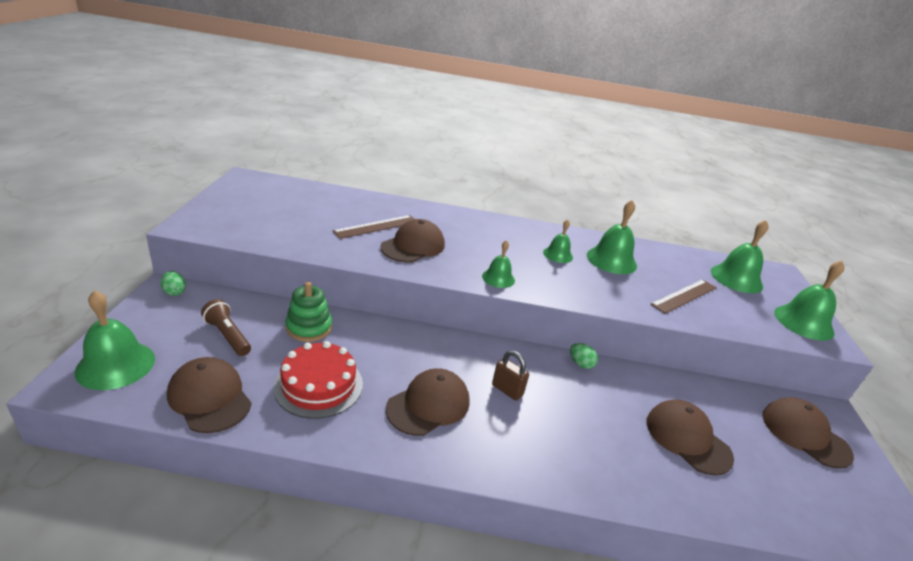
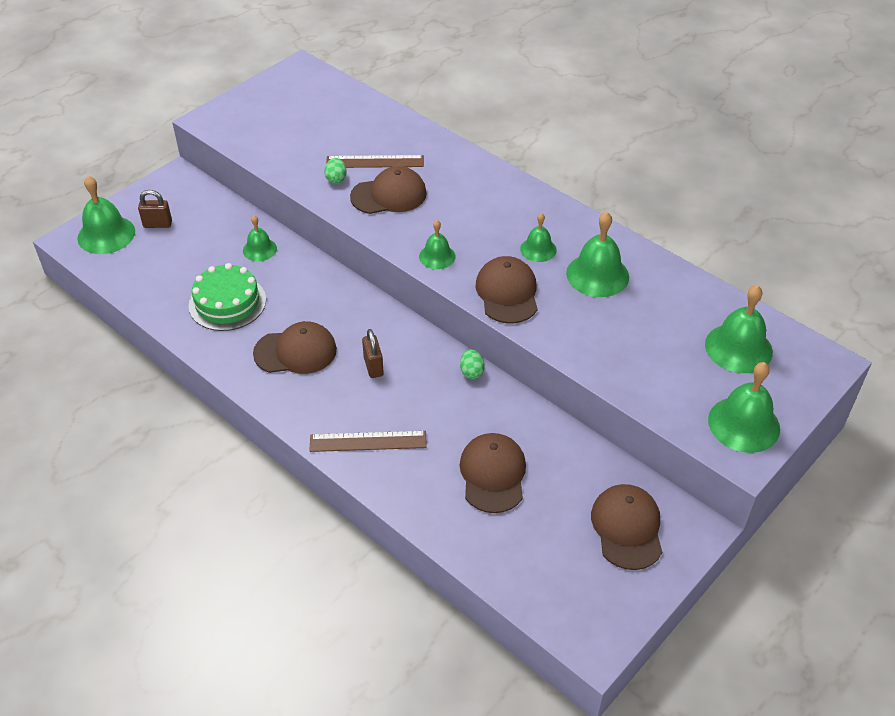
camera: 40 degrees right, 15 degrees up
green egg [160,271,186,296] -> green egg moved to [325,158,346,184]
brown cap [167,357,251,433] -> brown cap moved to [476,256,538,324]
brown flashlight [201,299,251,356] -> none
red cake [274,341,363,419] -> green cake [188,263,266,331]
green stacking toy [285,282,332,342] -> green bell [243,216,277,261]
brown ruler [650,279,717,314] -> brown ruler moved to [309,431,427,452]
none -> brown padlock [138,190,172,228]

